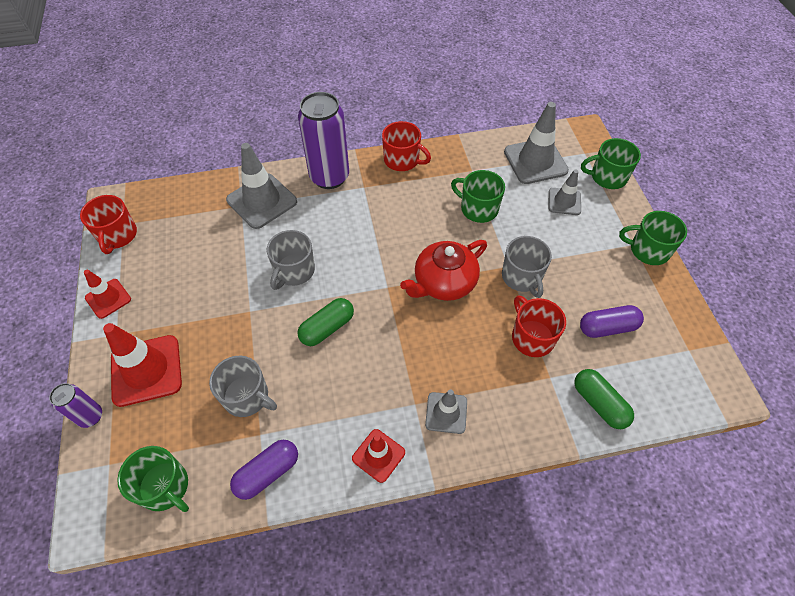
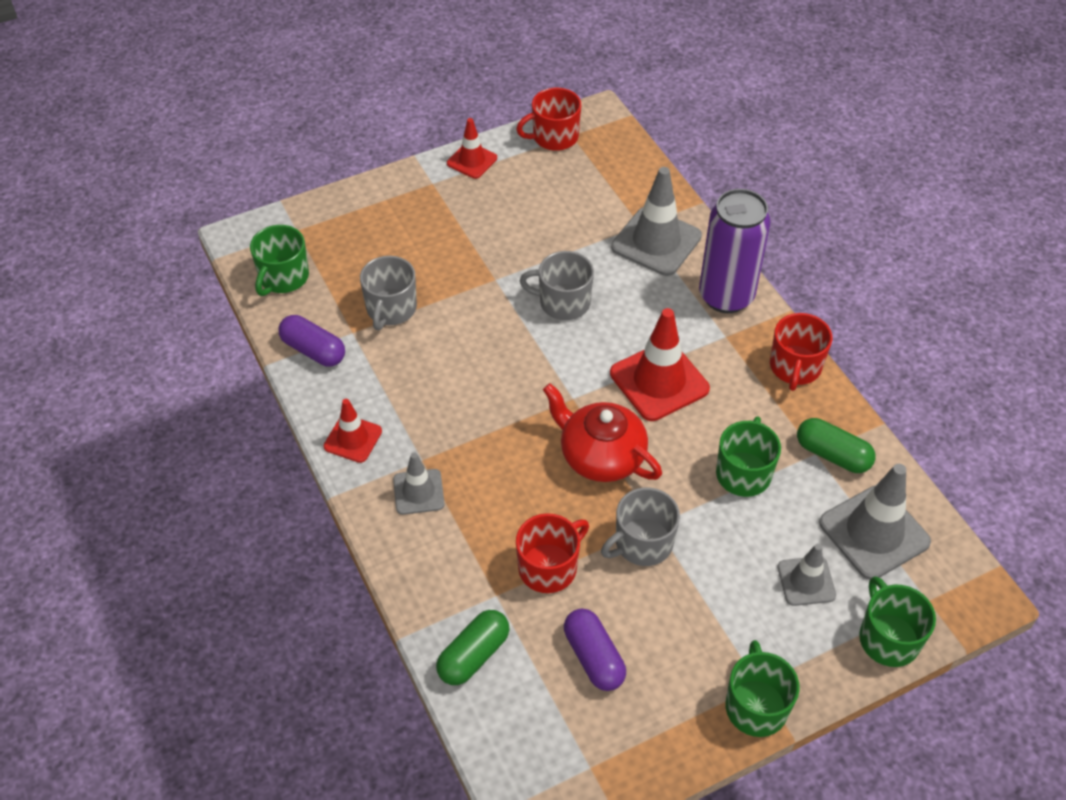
camera: 75 degrees right, 5 degrees down
purple can [49,383,102,428] -> none
red traffic cone [103,323,182,407] -> red traffic cone moved to [610,308,710,421]
green capsule [297,298,354,346] -> green capsule moved to [797,418,875,473]

